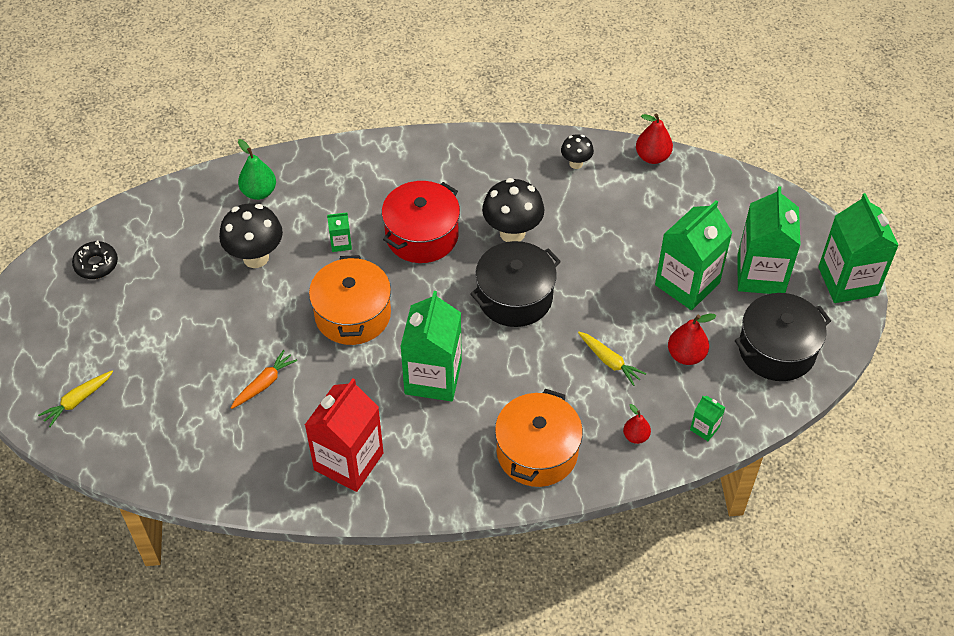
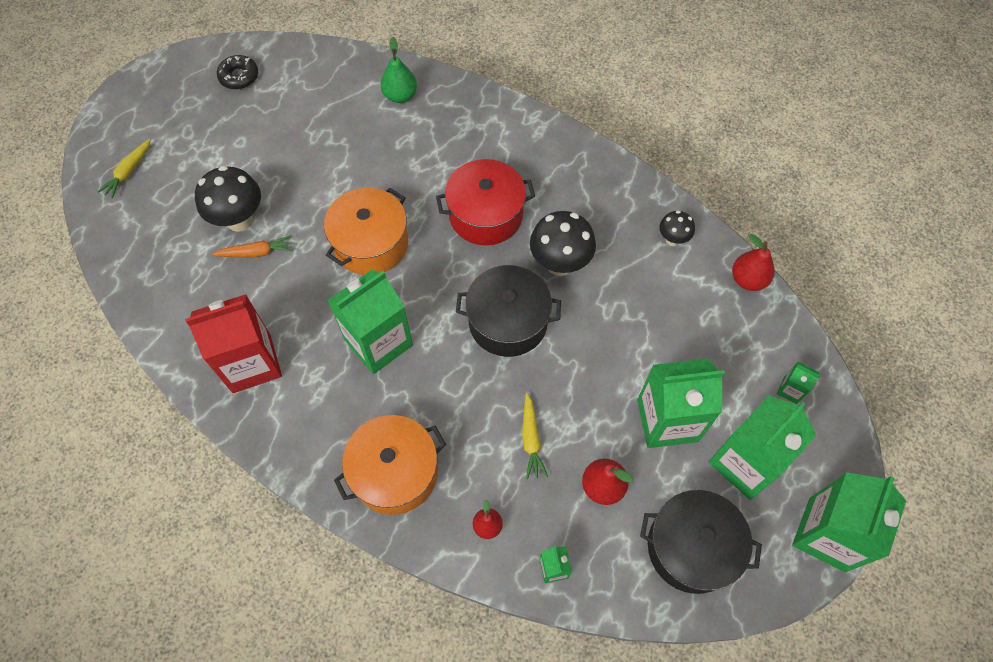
camera: 40 degrees right, 10 degrees up
yellow carrot [38,371,113,427] -> yellow carrot turned 60 degrees counterclockwise [98,139,151,199]
black mushroom [219,203,283,268] -> black mushroom moved to [195,166,261,232]
green carton [327,212,352,252] -> green carton moved to [777,362,820,404]

